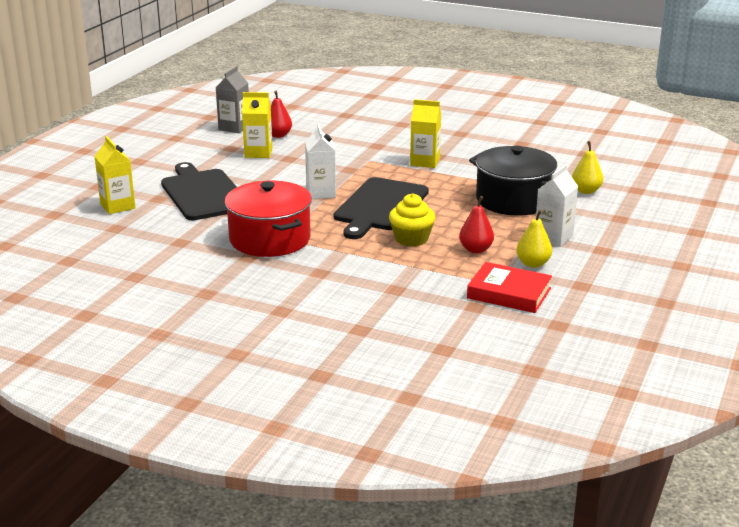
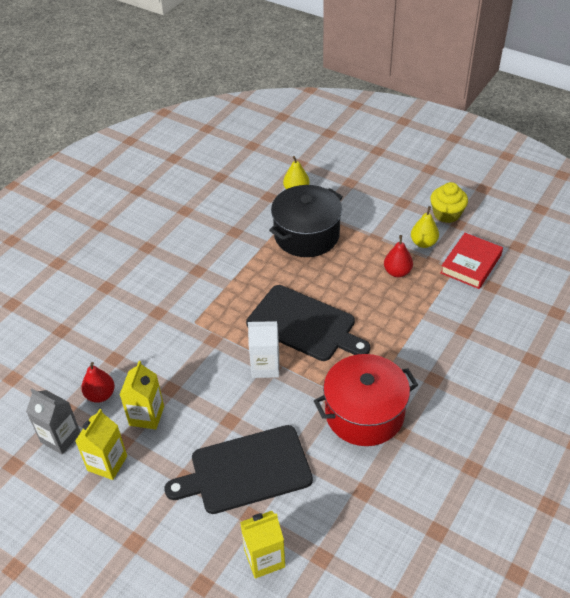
camera: 80 degrees left, 20 degrees up
yellow cupcake [389,194,435,247] -> yellow cupcake moved to [430,182,468,223]
yellow carton [410,99,441,168] -> yellow carton moved to [75,409,127,480]
white carton [536,164,578,247] -> none

